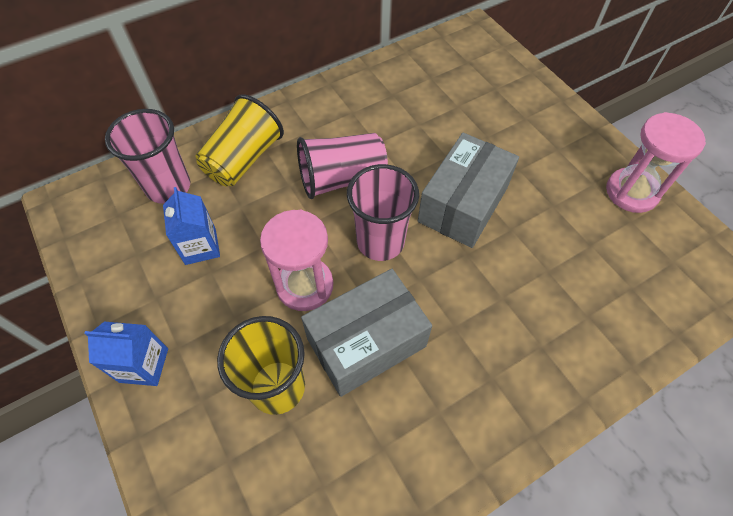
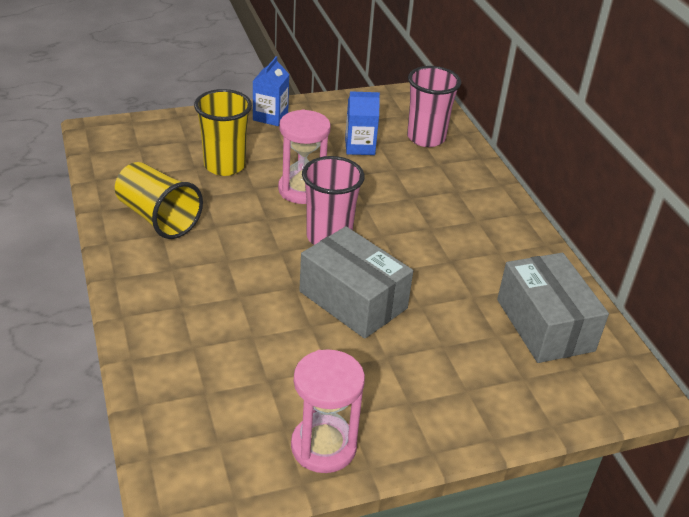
camera: 100 degrees right, 20 degrees down
yellow cup [196,94,284,186] -> yellow cup moved to [115,162,203,239]
pink cup [297,133,388,199] -> none
grey box [301,269,432,397] -> grey box moved to [497,253,609,363]

